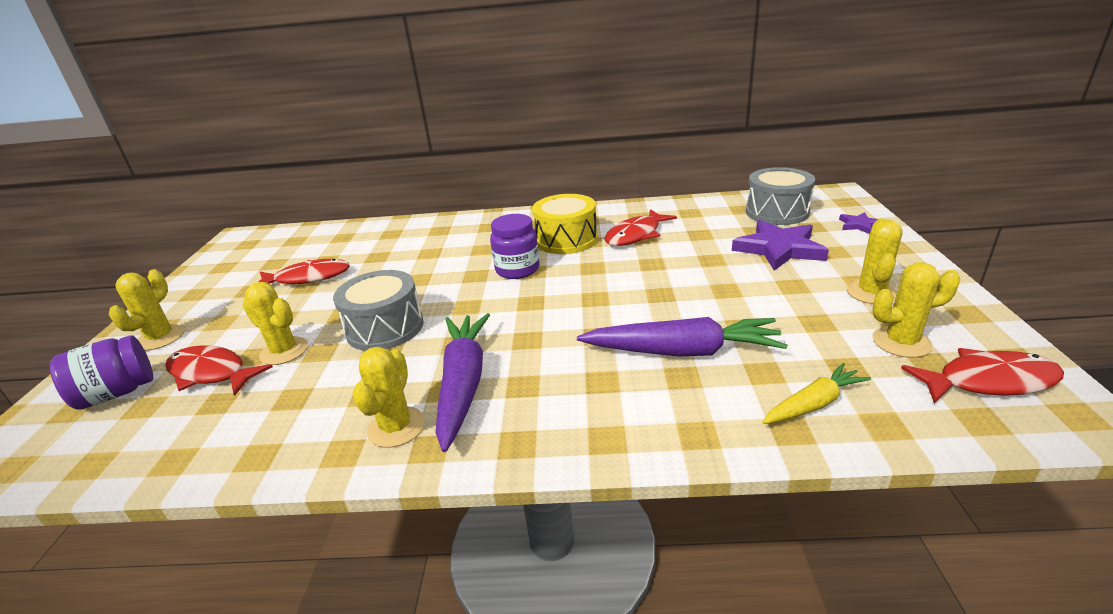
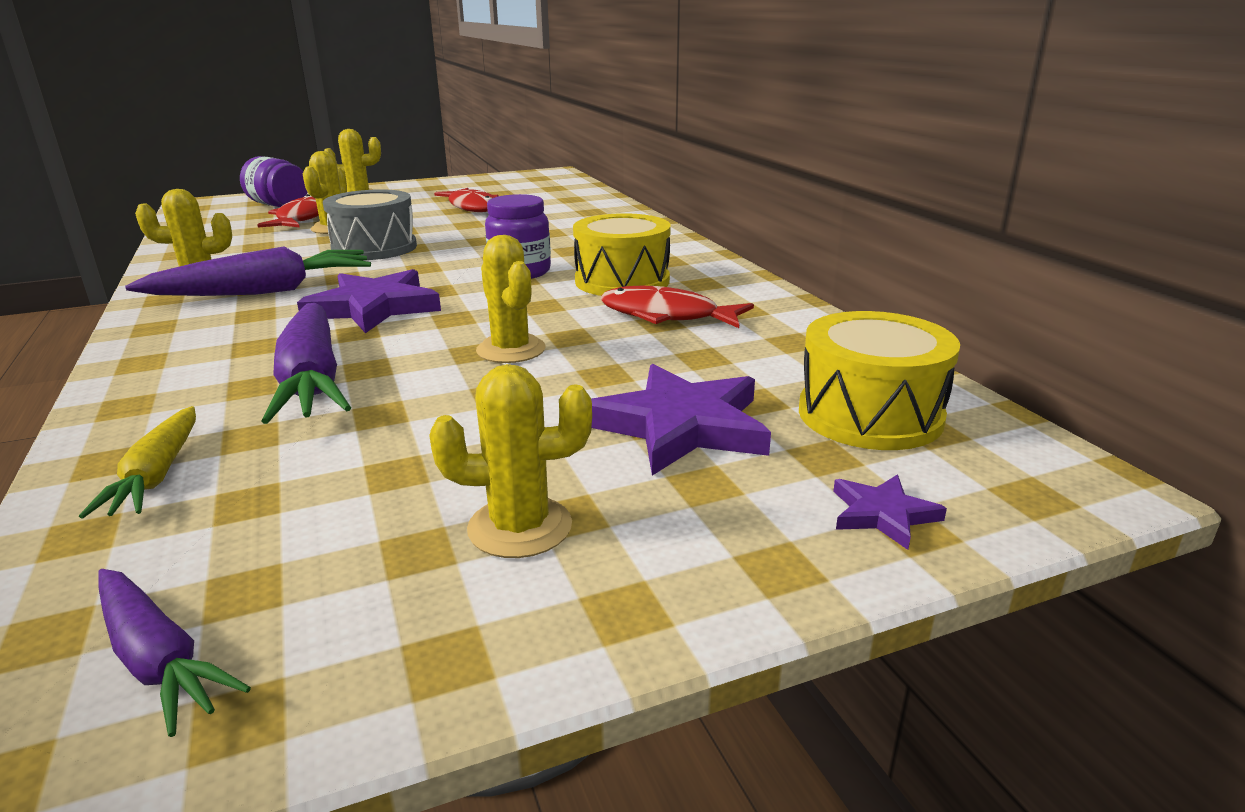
camera: 65 degrees right, 5 degrees down
grey drum [746,167,815,225] -> yellow drum [799,311,960,450]
yellow carrot [762,363,871,424] -> yellow carrot turned 45 degrees clockwise [79,406,196,519]
yellow cactus [872,262,960,358] -> yellow cactus moved to [476,235,545,363]
red fish [901,348,1064,403] -> purple carrot [98,569,251,737]
none -> purple star [297,269,441,333]

